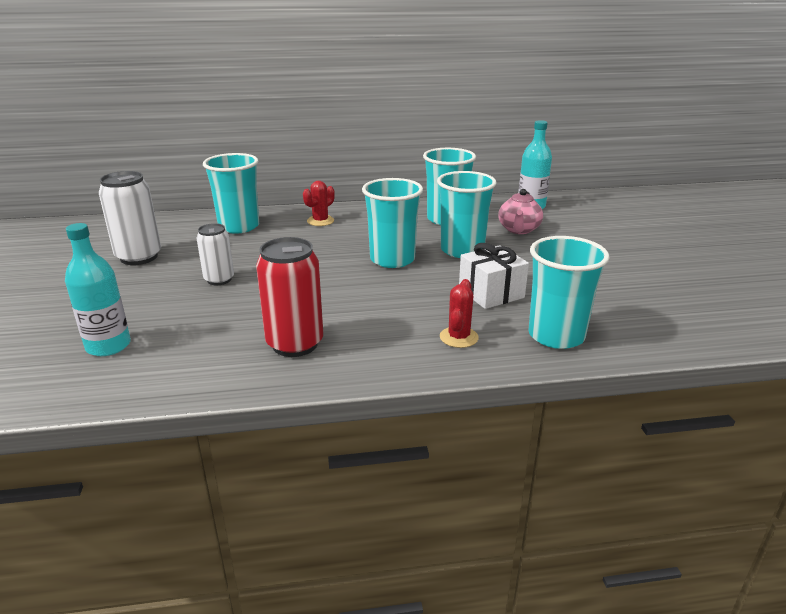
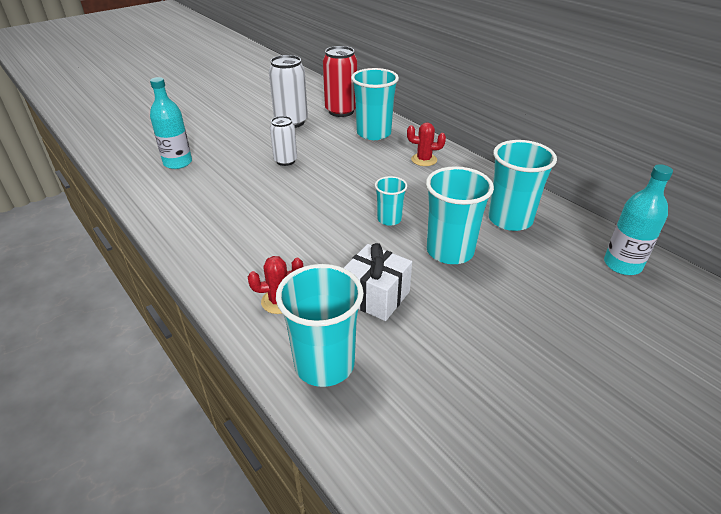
camera: 60 degrees right, 10 degrees up
red can [256,237,323,357] -> red can moved to [323,46,357,117]
turquoise cup [362,178,423,268] -> turquoise cup [375,176,408,226], size x0.55
pink teapot [498,189,543,234] -> none

